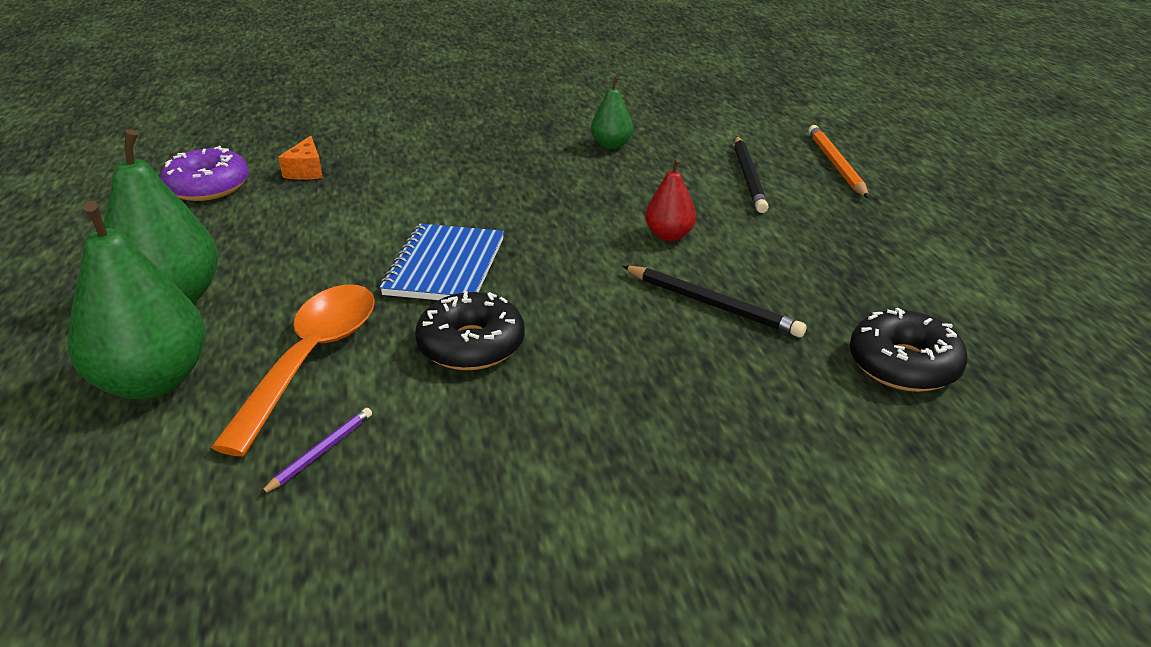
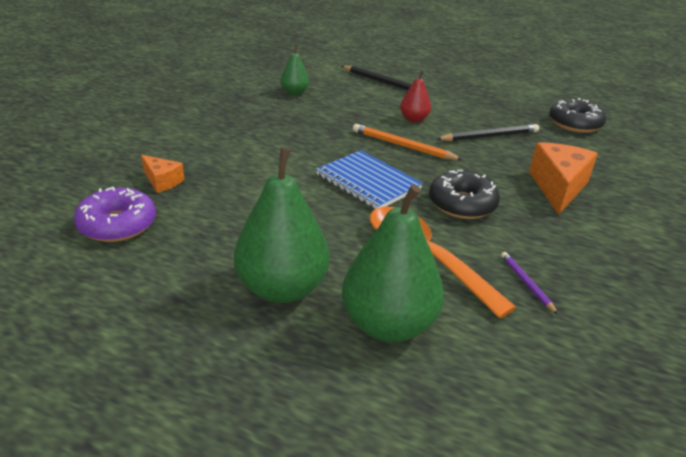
camera: 55 degrees left, 0 degrees up
orange pencil [808,125,869,198] -> orange pencil moved to [353,124,463,160]
none -> orange cheese [529,142,598,215]

